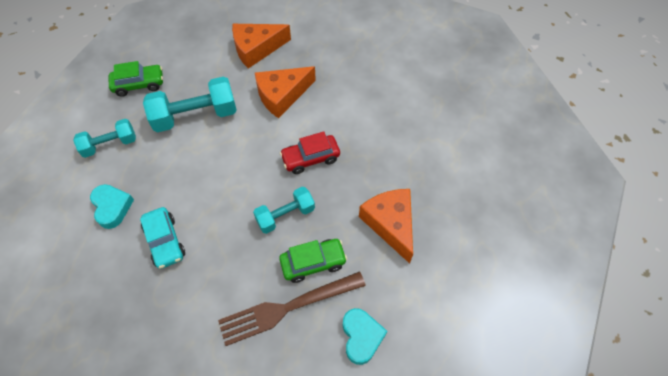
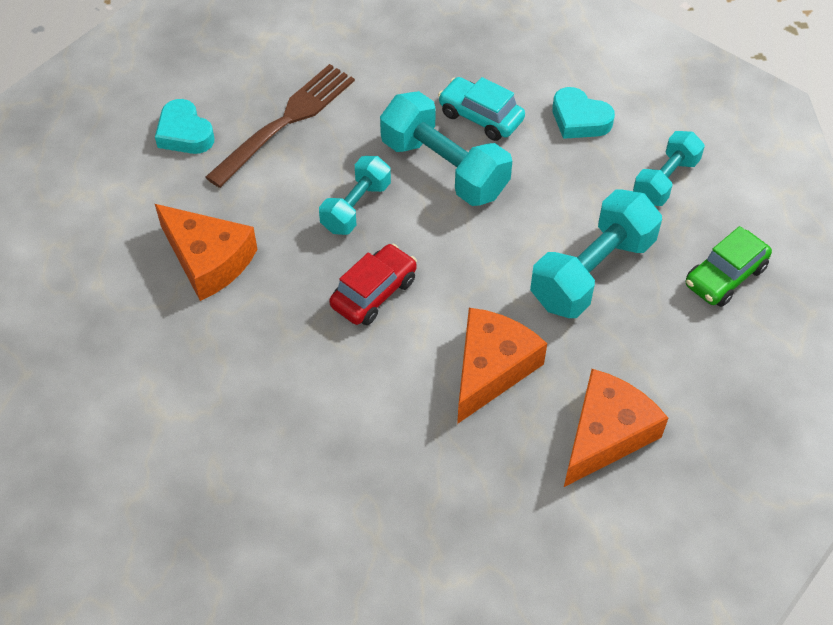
camera: 150 degrees right, 5 degrees down
green car [279,239,347,283] -> none
none -> turquoise dumbbell [380,91,512,206]

